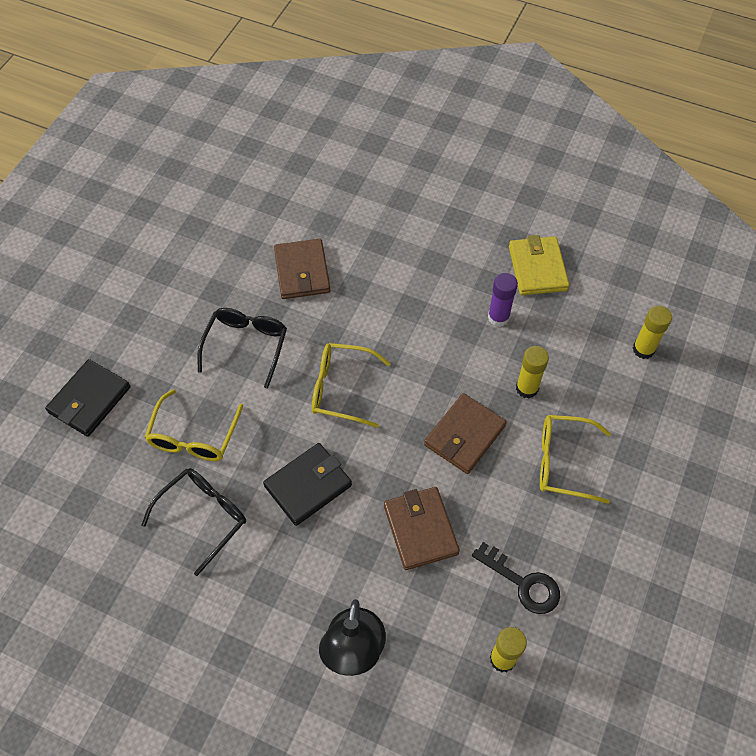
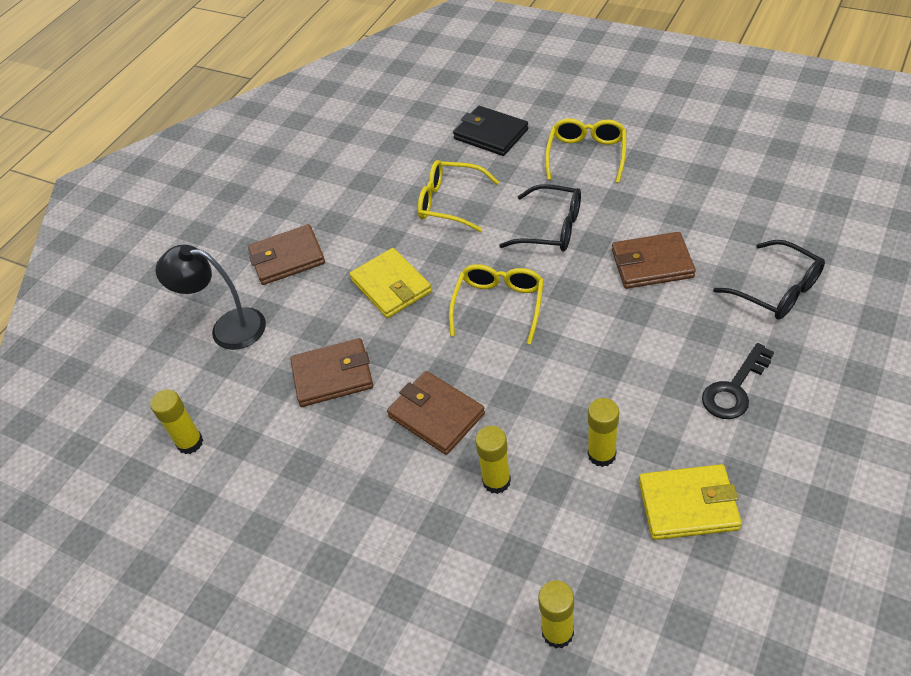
camera: 100 degrees right, 10 degrees down
black glasses [142,468,246,576] -> black glasses moved to [713,240,825,320]
black wallet [263,443,352,526] -> yellow wallet [350,248,432,318]
black key [472,542,560,614] -> black key moved to [702,343,774,419]
purple glue stick [488,273,518,327] -> yellow glue stick [588,398,619,467]
yellow glasses [540,415,611,504] -> yellow glasses moved to [545,118,626,183]
none -> brown wallet [248,224,325,285]

